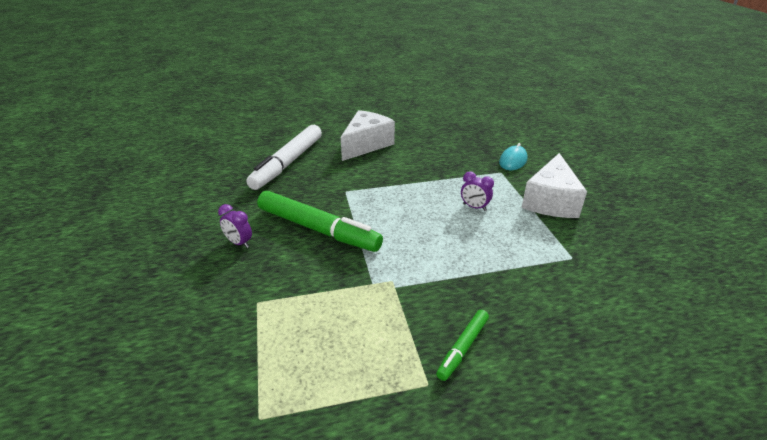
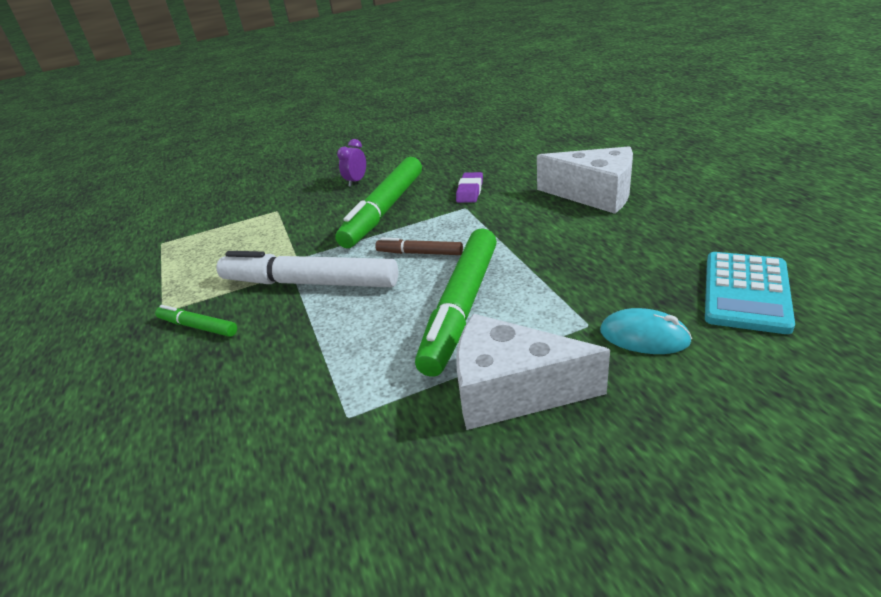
camera: 85 degrees right, 0 degrees up
white marker [246,125,322,190] -> white marker moved to [217,251,398,287]
purple clock [461,171,494,211] -> green marker [415,228,497,377]
none -> brown marker [375,238,463,255]
none -> purple eraser [456,172,483,203]
none -> turquoise calculator [705,252,795,334]

